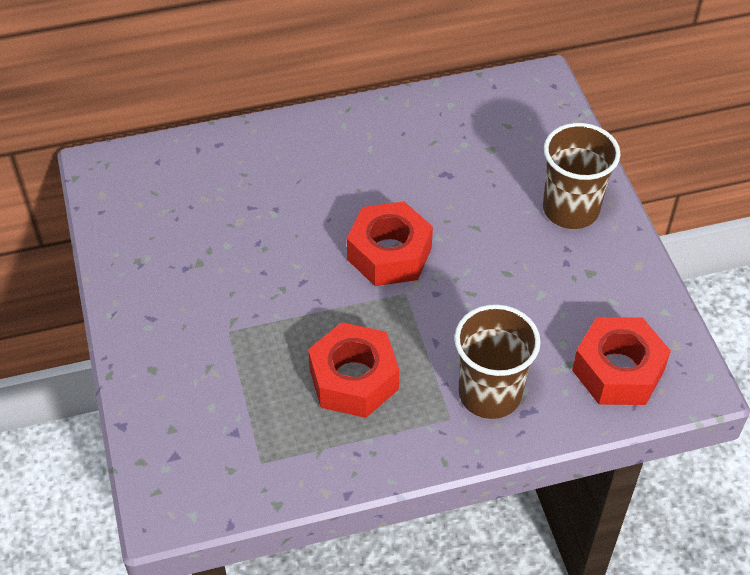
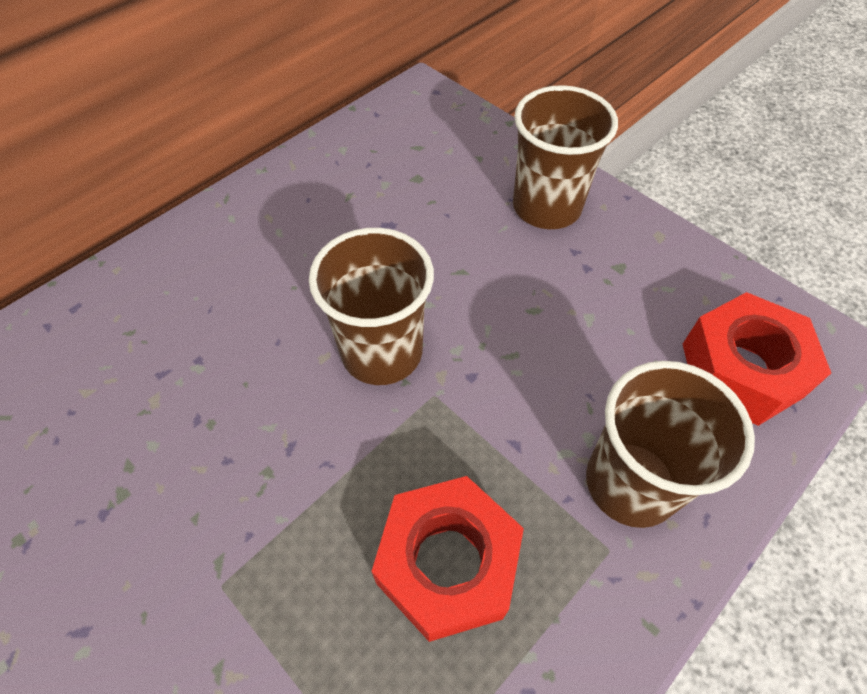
camera: 30 degrees left, 5 degrees up
red nut [347,201,433,286] -> brown cup [309,228,434,385]

